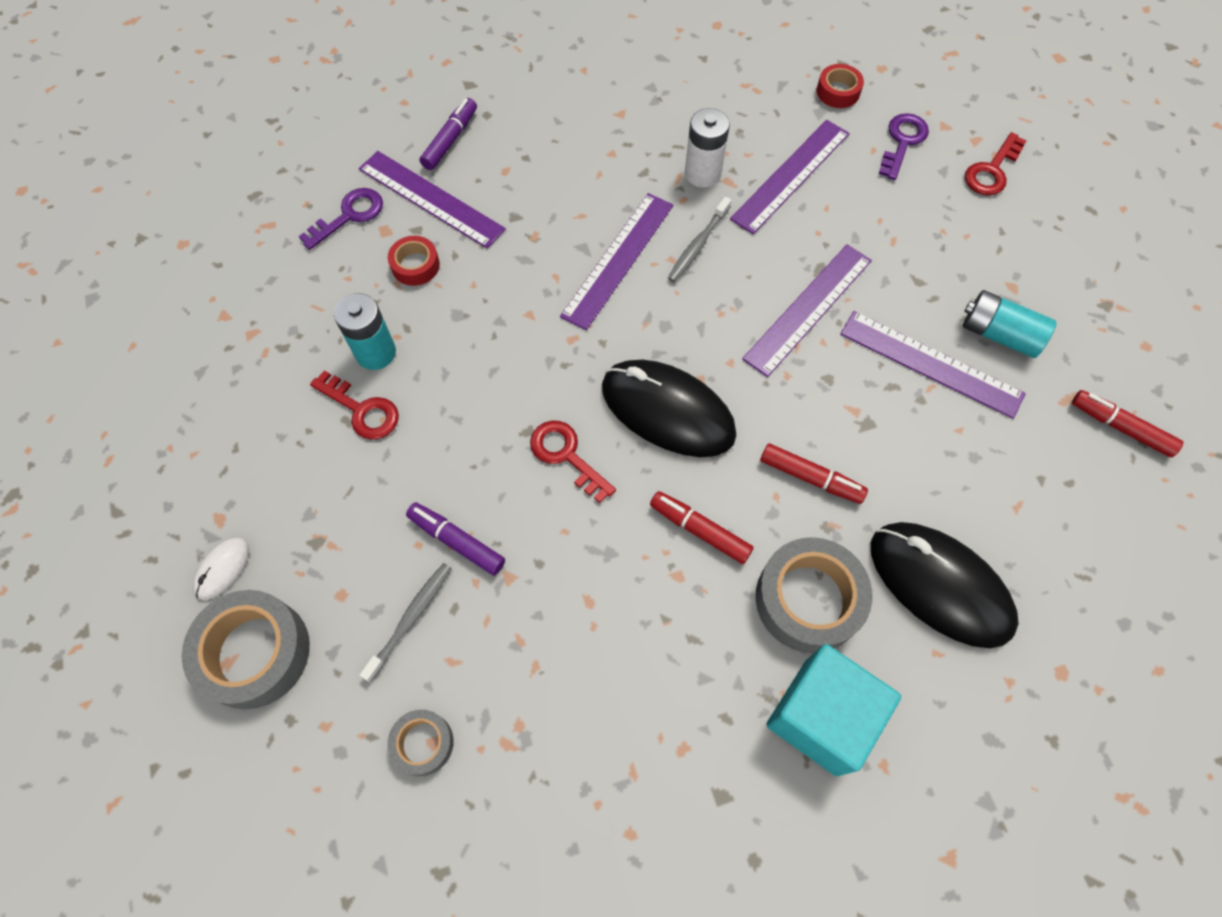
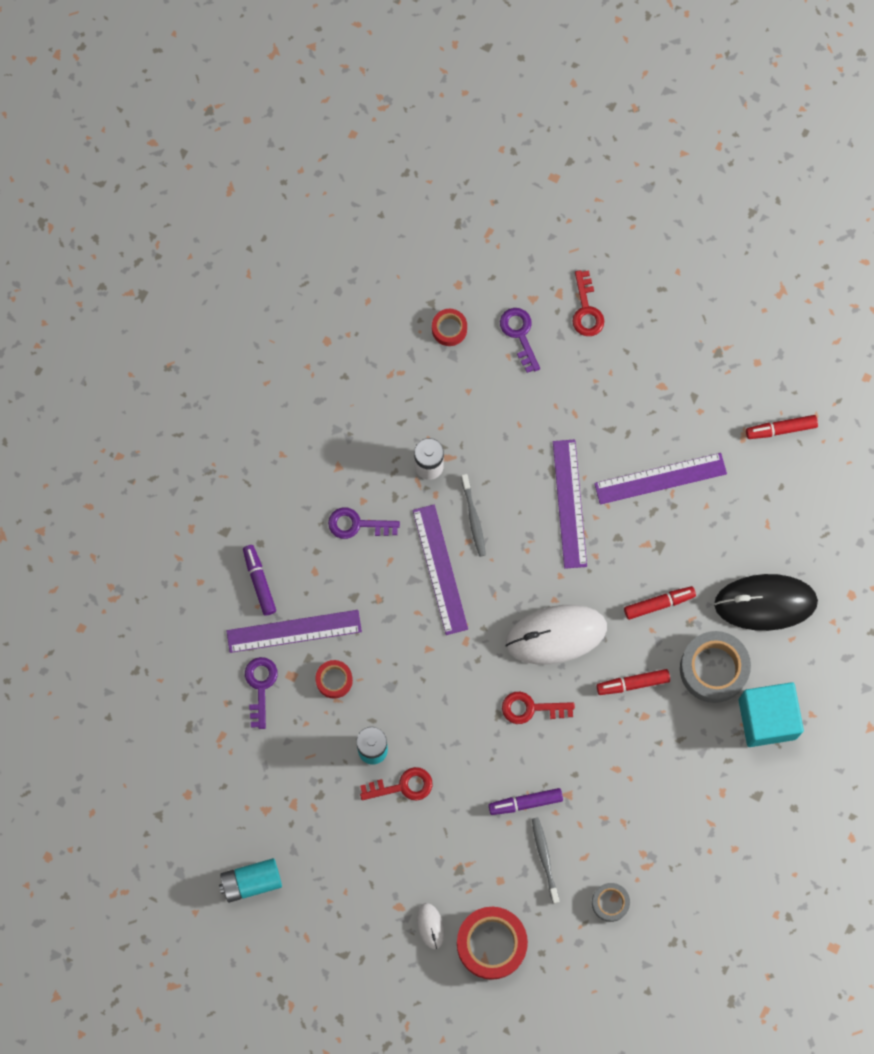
camera: 45 degrees left, 10 degrees up
grey tape [182,590,310,709] -> red tape [457,907,528,980]
black mouse [602,360,737,457] -> white mouse [505,605,607,665]
purple ruler [730,120,850,234] -> none
turquoise battery [963,290,1057,358] -> turquoise battery moved to [219,858,282,903]
none -> purple key [328,507,400,539]

